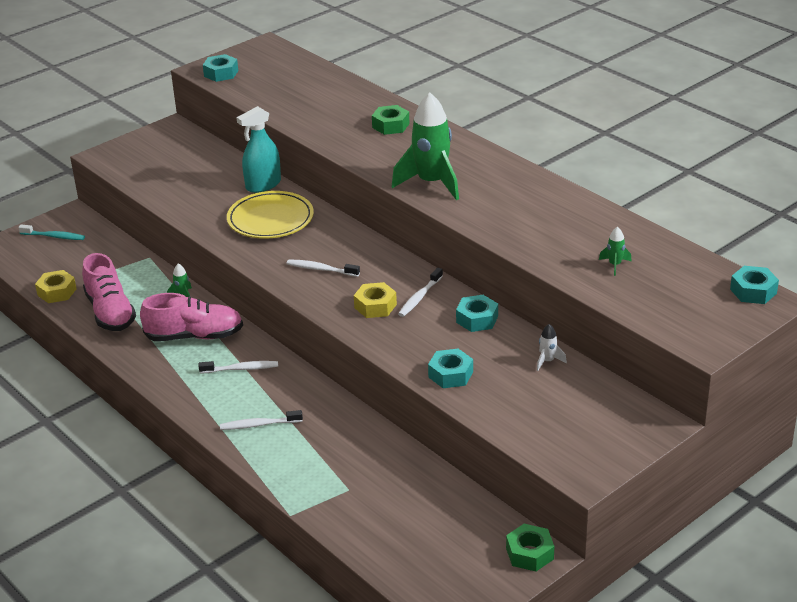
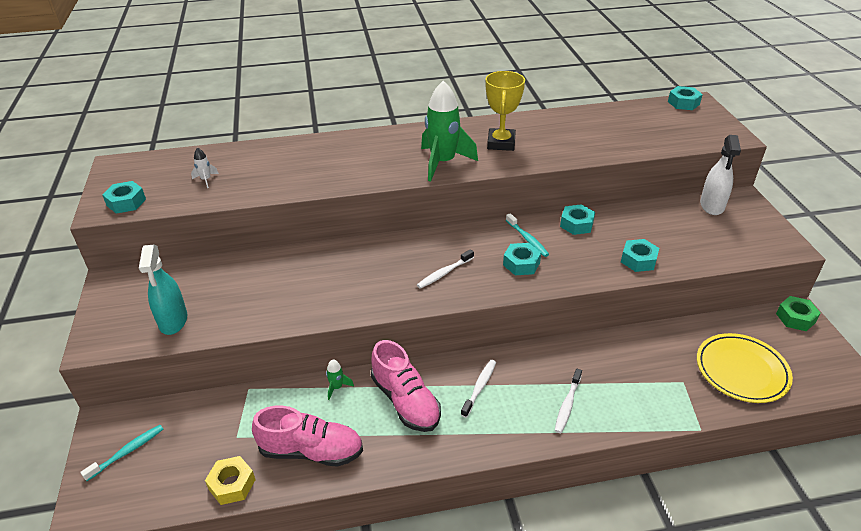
camera: 60 degrees left, 5 degrees up
pink shoe [140,293,243,341] -> pink shoe turned 120 degrees clockwise [371,340,441,432]
yellow plate [227,191,314,239] -> yellow plate moved to [697,333,793,403]
turquoise spray bottle [236,106,281,193] -> turquoise spray bottle moved to [139,245,187,335]
yellow nut [354,282,397,318] -> turquoise nut [503,243,541,275]
green nut [372,105,410,135] -> none
white toothbrush [398,268,443,317] -> turquoise toothbrush [506,213,549,257]
white rocket [537,324,567,371] -> white rocket moved to [191,148,219,188]
green rocket [599,227,631,276] -> none
none -> yellow trophy [485,71,525,151]
none -> white spray bottle [700,135,741,215]

